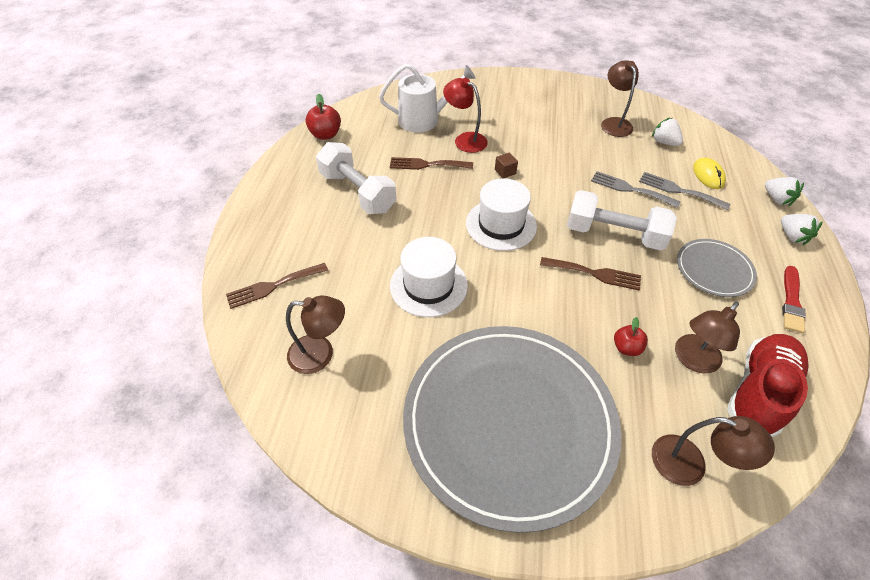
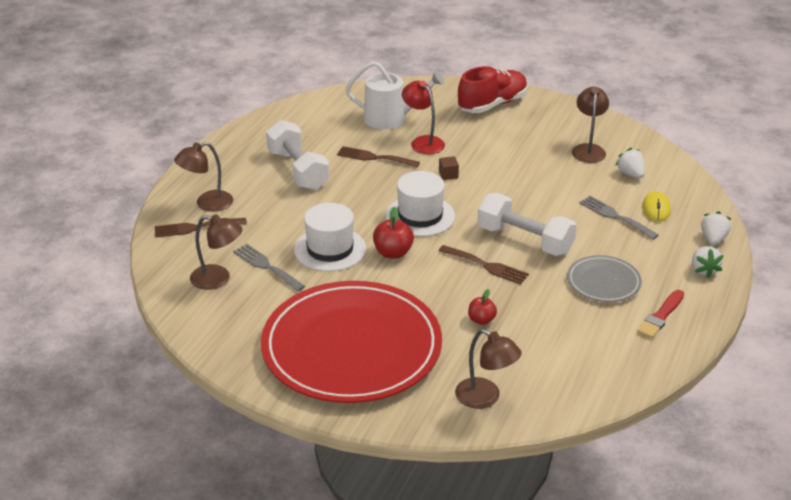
camera: 15 degrees right, 15 degrees down
red apple [306,94,341,140] -> red apple moved to [373,207,414,259]
grey plate [403,326,621,533] -> red plate [261,281,442,403]
grey fork [591,171,680,208] -> grey fork moved to [233,244,305,292]
brown lamp [675,302,740,374] -> brown lamp moved to [174,142,233,212]
red shoe [727,334,809,437] -> red shoe moved to [458,66,528,113]
white strawberry [765,177,804,207] -> white strawberry turned 150 degrees counterclockwise [701,211,732,245]

